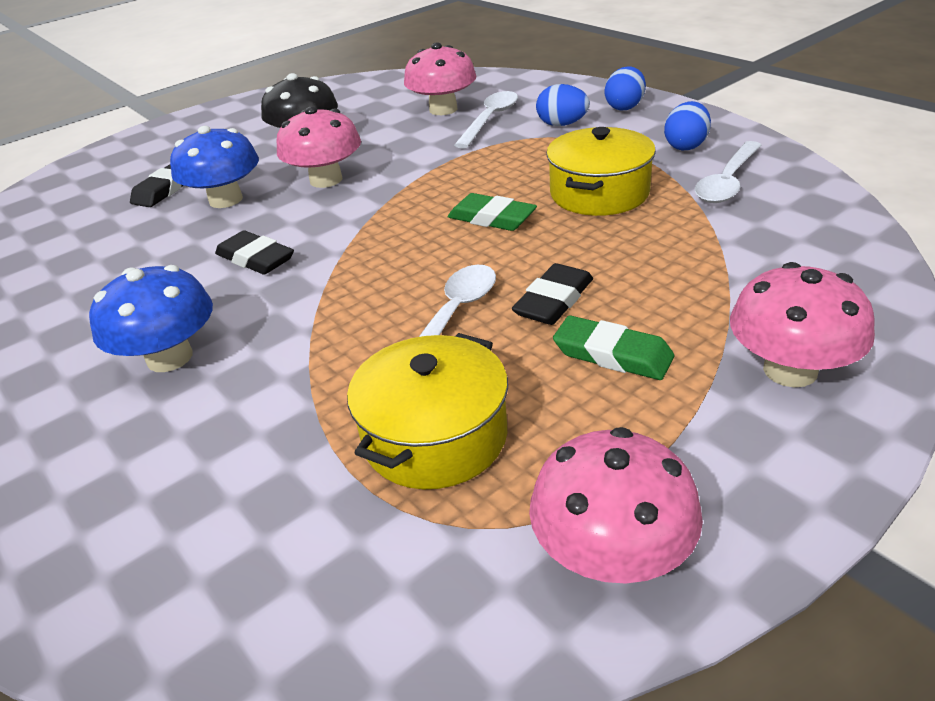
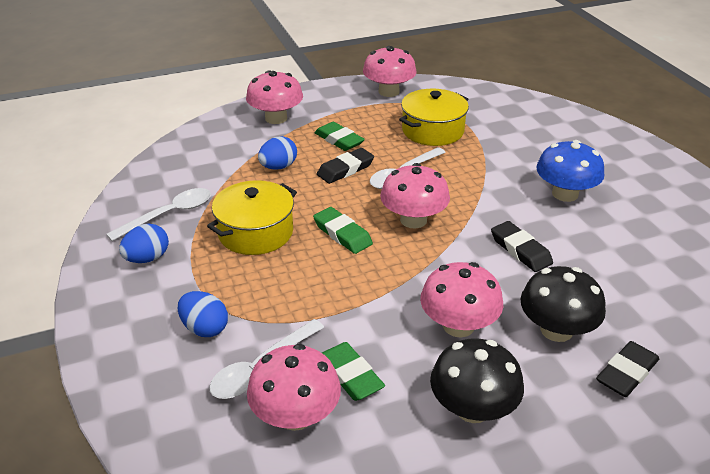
camera: 165 degrees left, 0 degrees up
blue mushroom [170,126,259,208] -> black mushroom [521,266,606,342]
blue egg [605,66,646,110] -> blue egg moved to [258,136,297,170]
none -> green eraser [322,342,385,401]
none -> pink mushroom [380,163,450,229]

